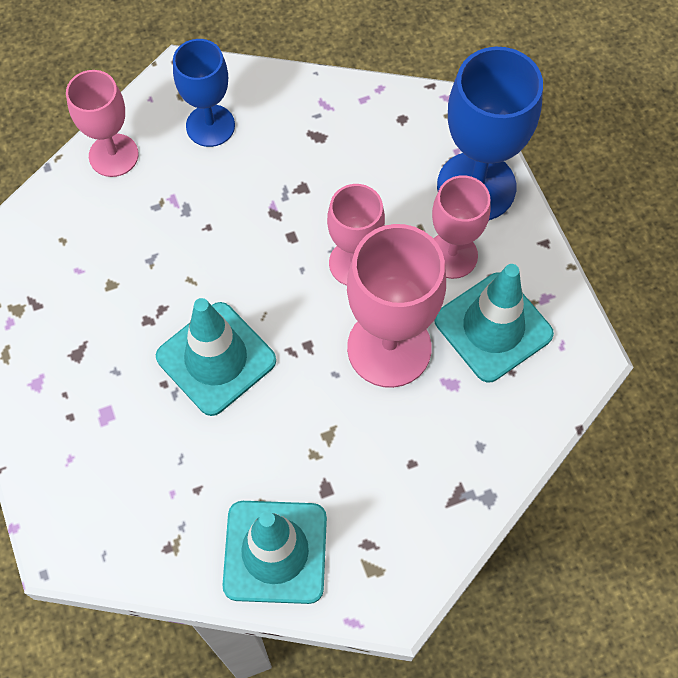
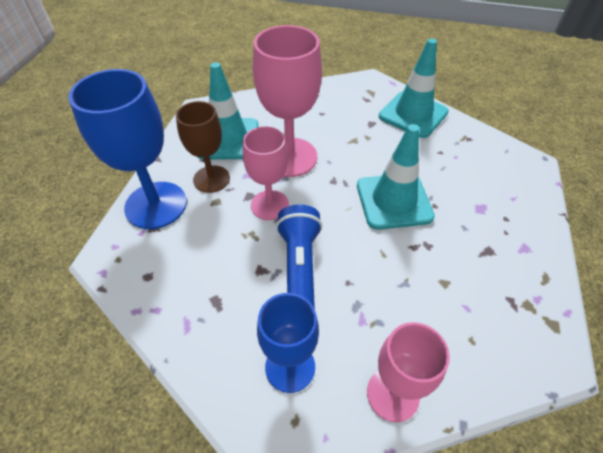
camera: 145 degrees left, 15 degrees down
pink goblet [432,175,491,279] -> brown goblet [176,101,230,193]
none -> blue flashlight [276,204,322,309]

